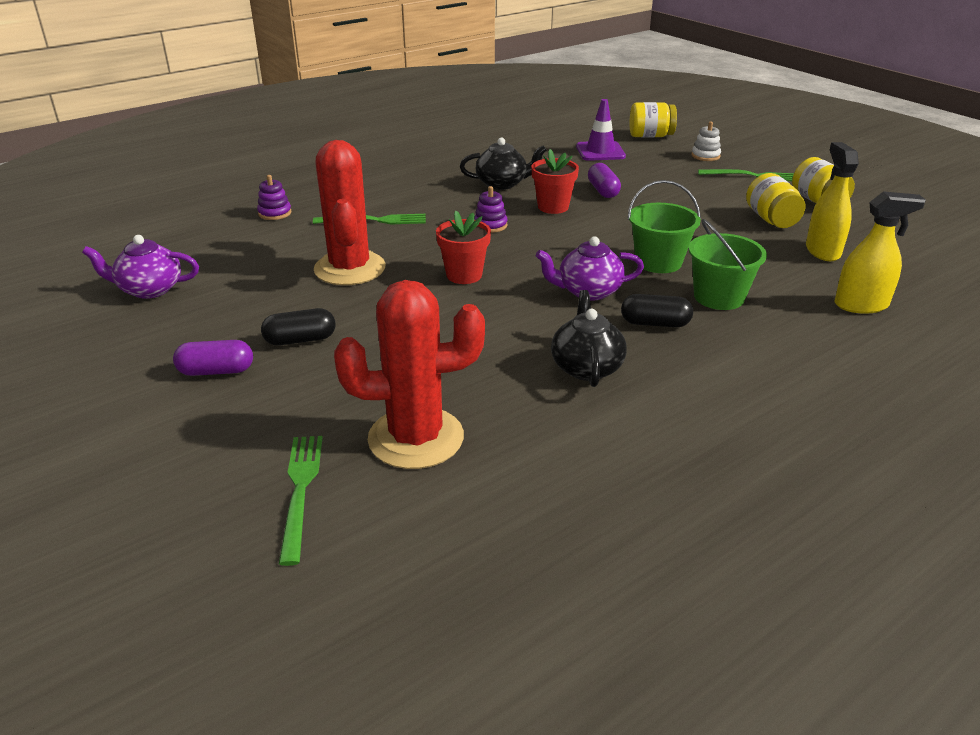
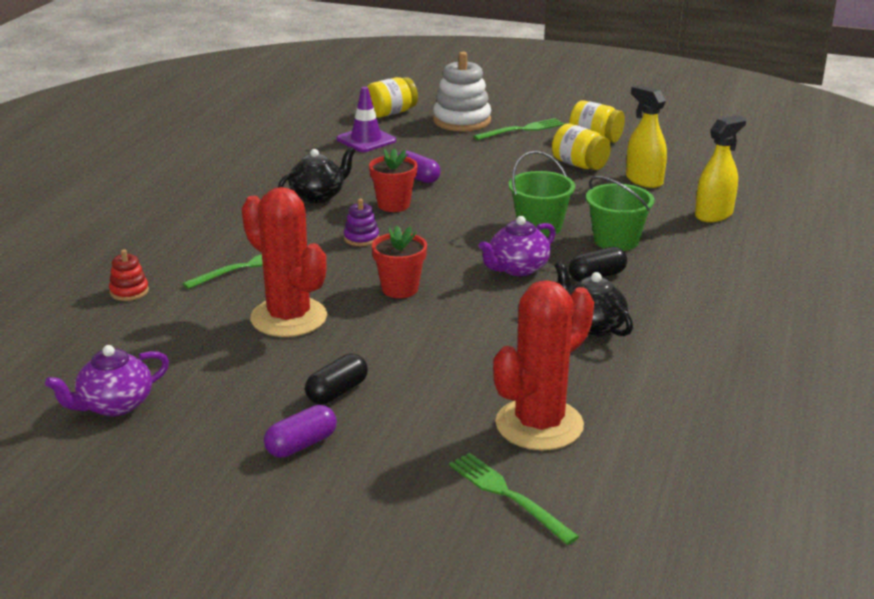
camera: 35 degrees left, 5 degrees down
purple stacking toy [257,175,292,220] -> red stacking toy [109,249,149,301]
white stacking toy [691,121,721,161] -> white stacking toy [433,52,491,131], size x2.01

